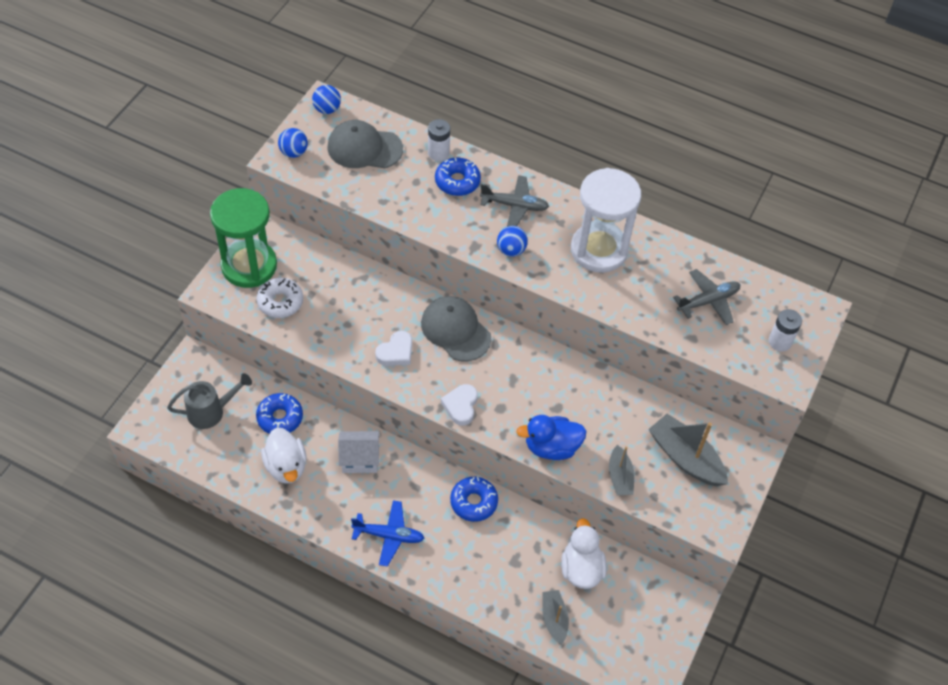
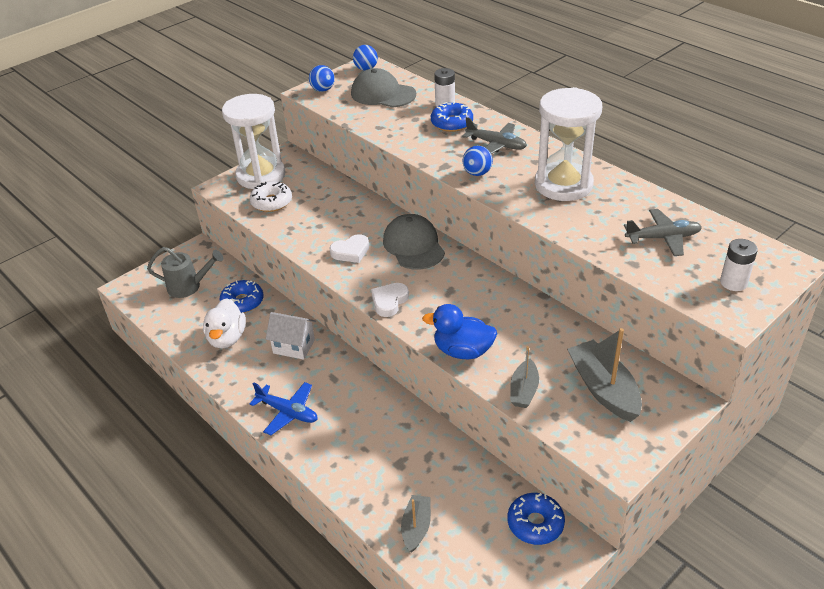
camera: 25 degrees right, 15 degrees down
green hourglass [210,188,277,288] -> white hourglass [222,94,285,189]
blue donut [450,477,498,522] -> blue donut moved to [507,493,565,545]
white duck [561,518,607,589] -> none

